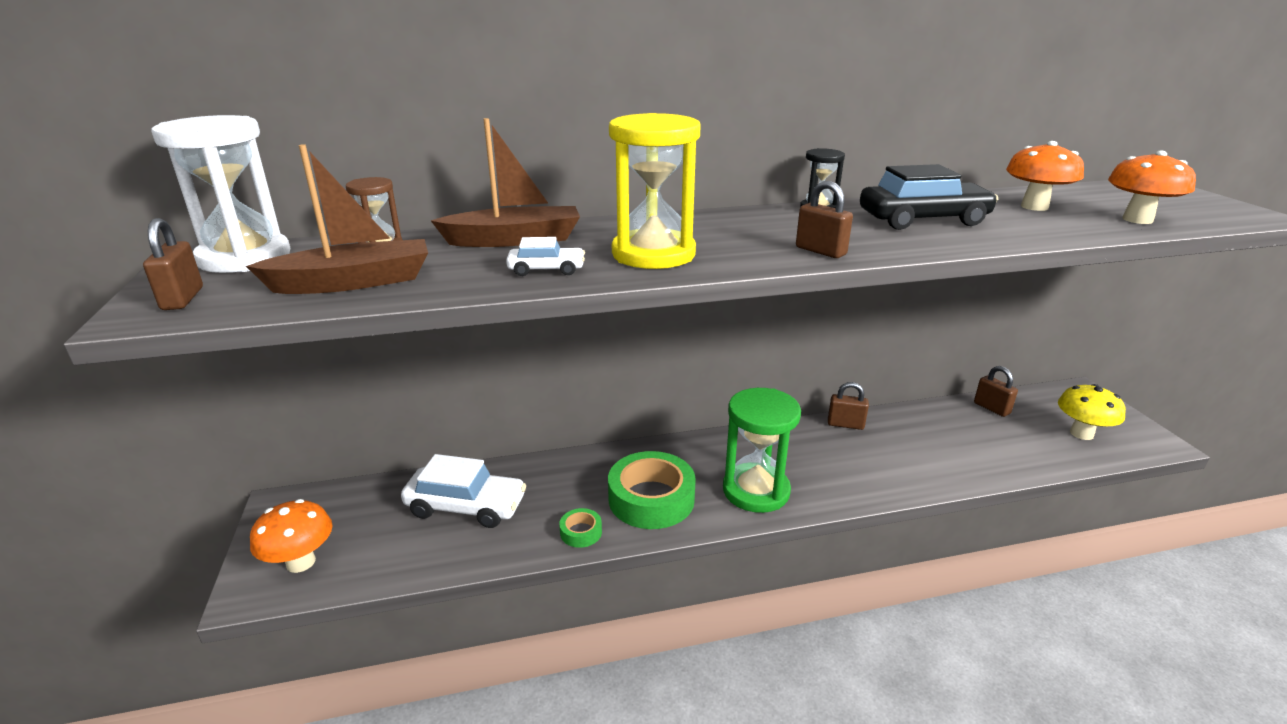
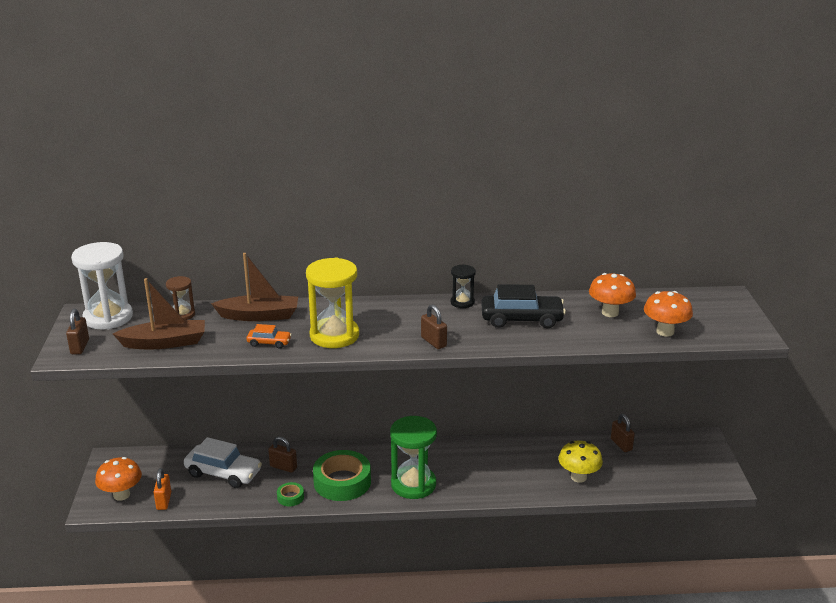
camera: 10 degrees right, 0 degrees up
white car [506,237,585,276] -> orange car [246,324,292,349]
brown padlock [828,382,869,430] -> brown padlock moved to [268,436,297,473]
yellow mushroom [1058,384,1126,440] -> yellow mushroom moved to [558,440,603,483]
none -> orange padlock [154,468,171,510]

